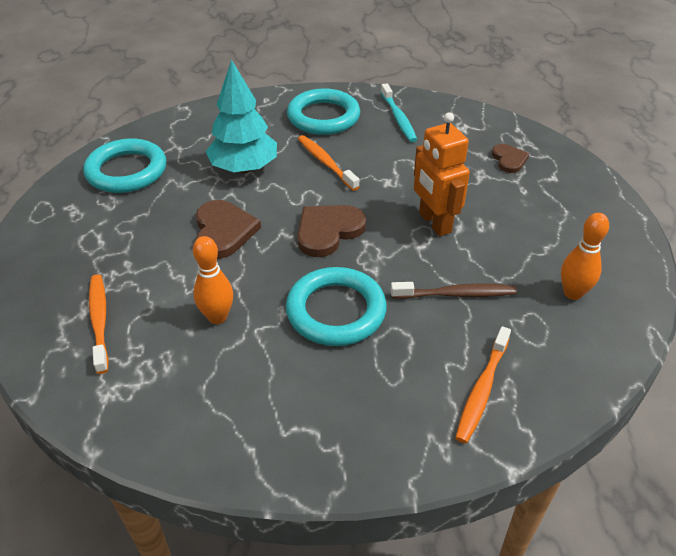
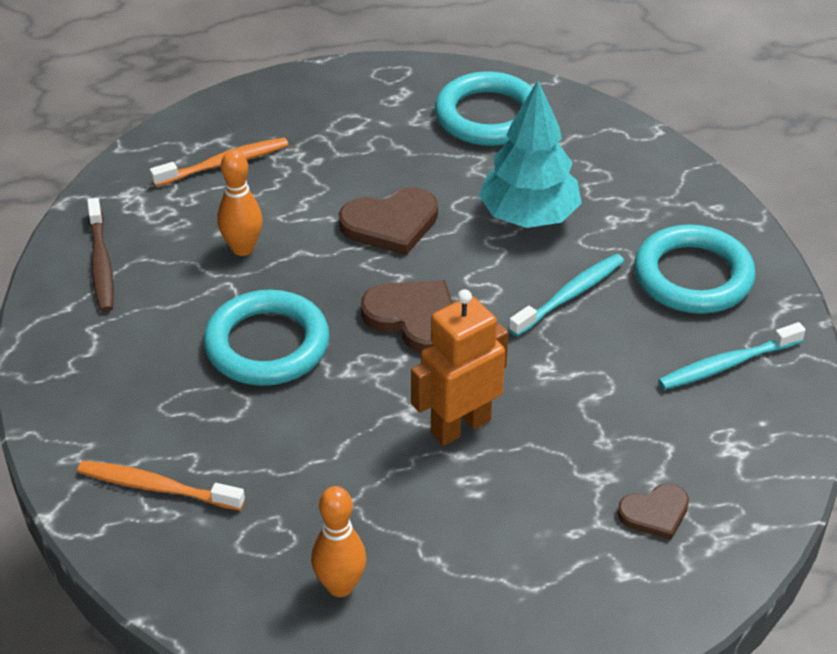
camera: 80 degrees right, 0 degrees up
orange toothbrush [298,135,359,191] -> turquoise toothbrush [509,254,624,336]
brown toothbrush [391,282,517,299] -> brown toothbrush moved to [87,198,114,312]

